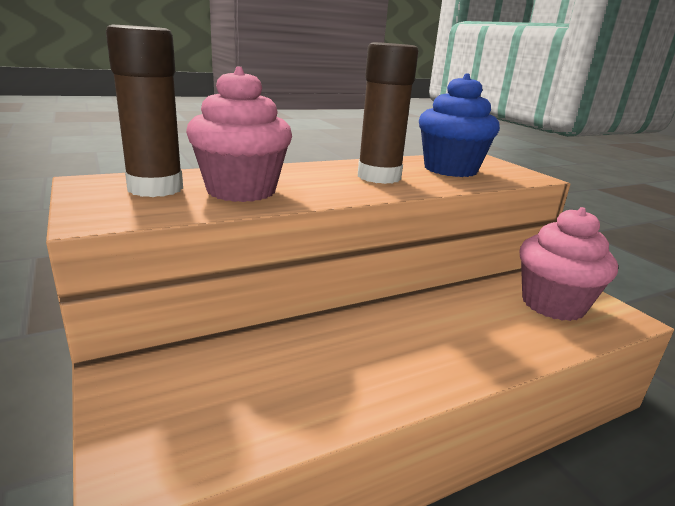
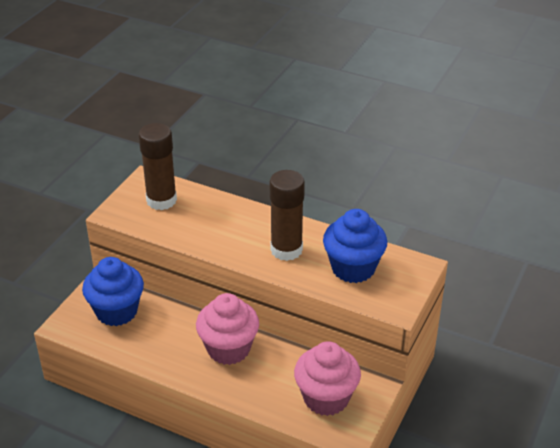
camera: 55 degrees right, 15 degrees up
pink cupcake [186,67,292,202] -> pink cupcake moved to [196,293,259,365]
none -> blue cupcake [82,257,144,326]

